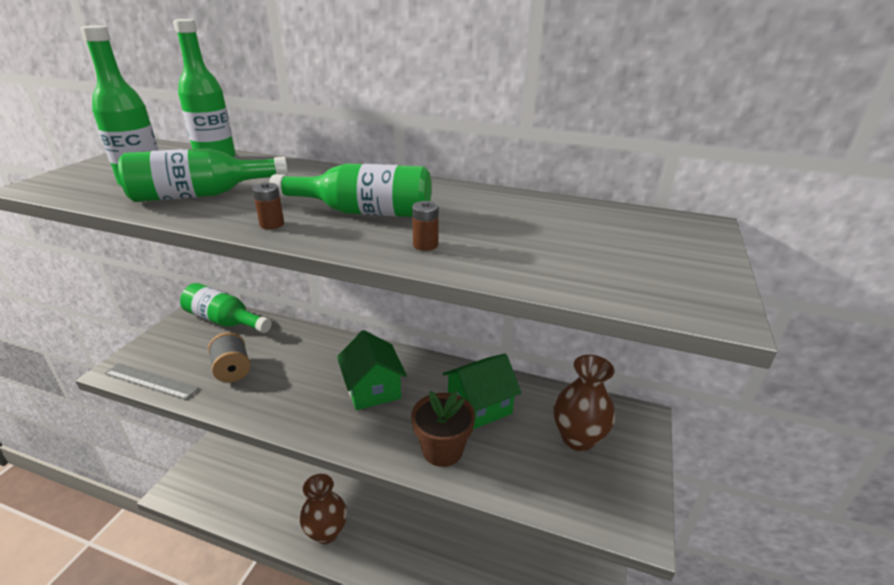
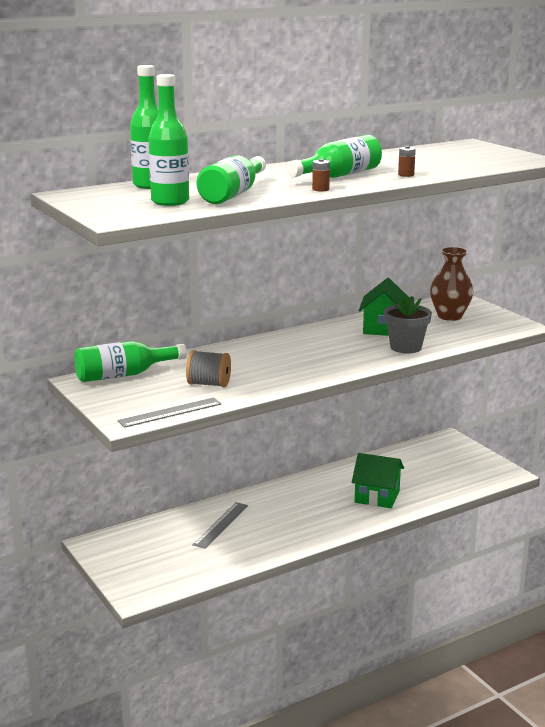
camera: 50 degrees left, 10 degrees down
brown vase [300,474,347,544] -> none
green house [337,330,407,410] -> green house moved to [352,453,404,508]
brown flower pot [411,391,475,467] -> grey flower pot [384,296,432,353]
none -> grey ruler [192,502,248,549]

